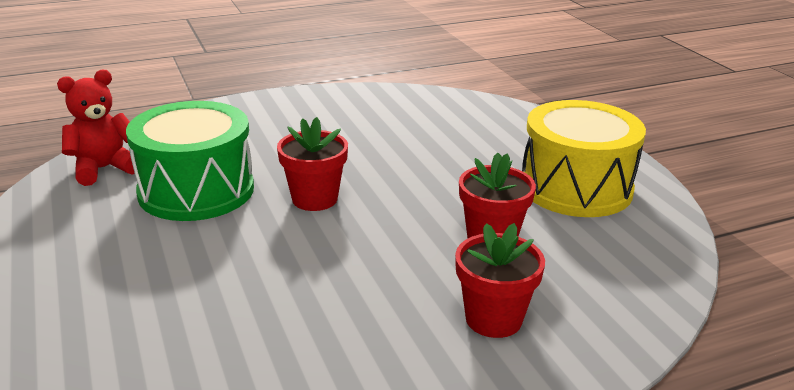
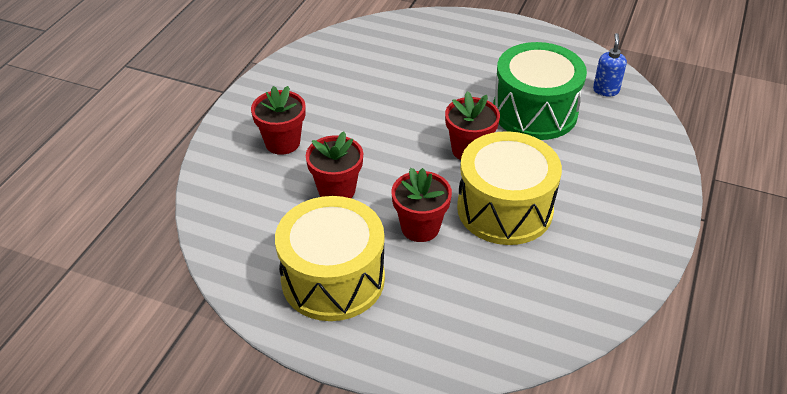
camera: 135 degrees right, 15 degrees up
red teddy bear [57,70,135,186] -> blue soap dispenser [593,33,627,96]
none -> red flower pot [392,168,452,242]
none -> yellow drum [457,131,562,245]

